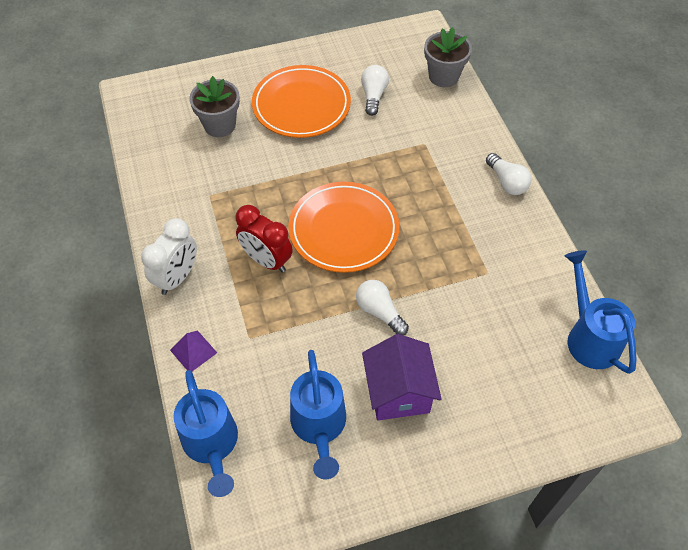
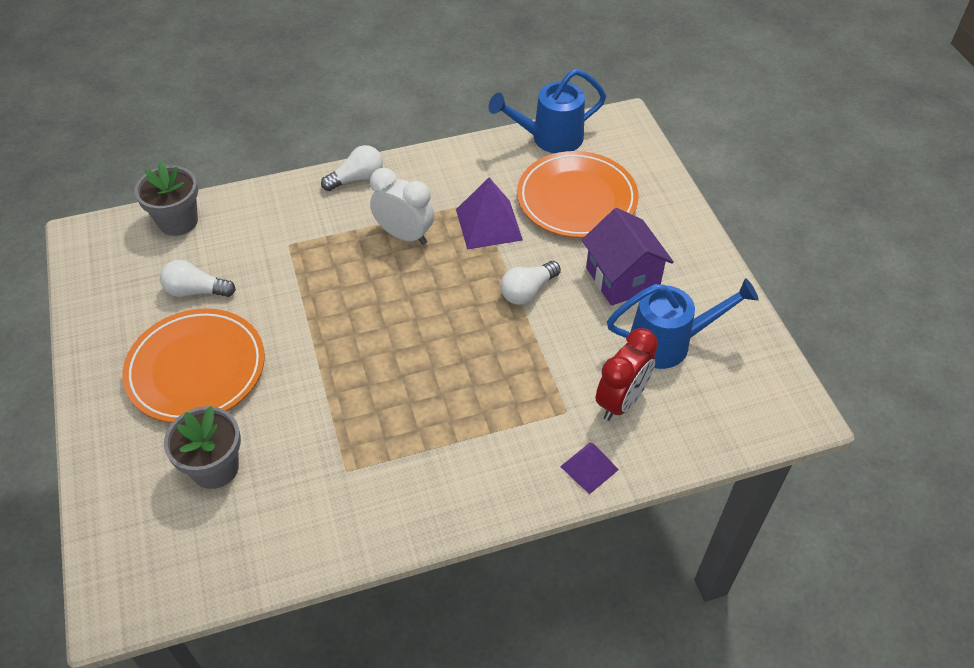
camera: 90 degrees left, 5 degrees down
white clock [141,218,197,295] -> white clock moved to [370,168,434,245]
blue watering can [174,370,238,497] -> none
red clock [235,205,293,273] -> red clock moved to [595,328,658,421]
orange plate [289,182,399,273] -> orange plate moved to [517,151,639,238]
purple house [362,334,442,420] -> purple house turned 75 degrees clockwise [582,208,674,306]
none -> purple pyramid [456,178,523,250]

